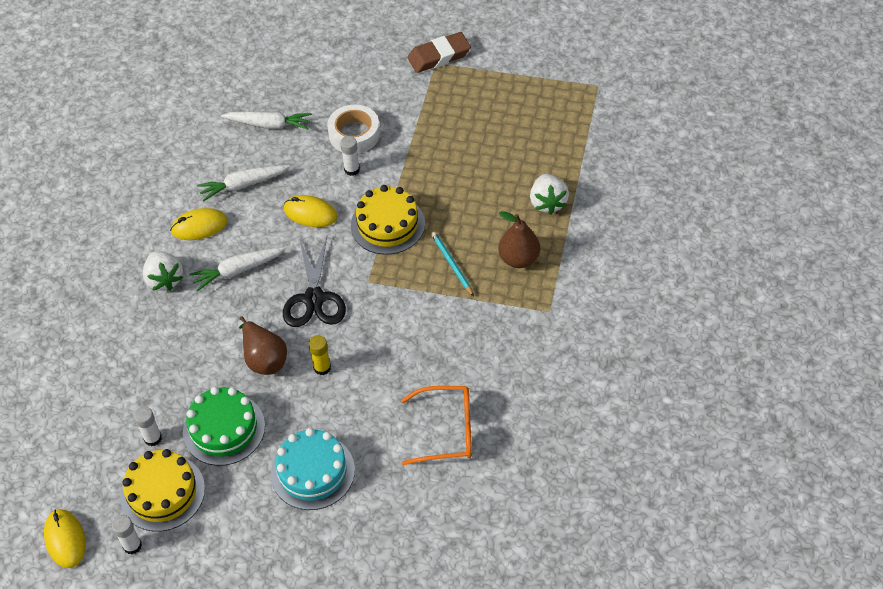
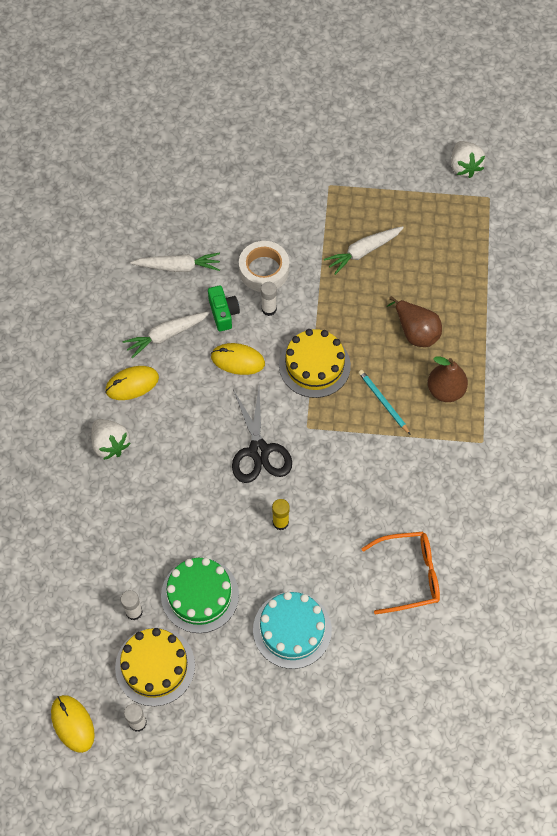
camera: 10 degrees left, 10 degrees up
white carrot [189,247,286,291] -> white carrot moved to [324,226,404,275]
brown pear [239,316,287,375] -> brown pear moved to [386,296,442,347]
brown eraser [407,32,471,73] -> none
white strawberry [530,174,569,214] -> white strawberry moved to [451,141,486,178]
none -> green camera [208,285,240,332]

